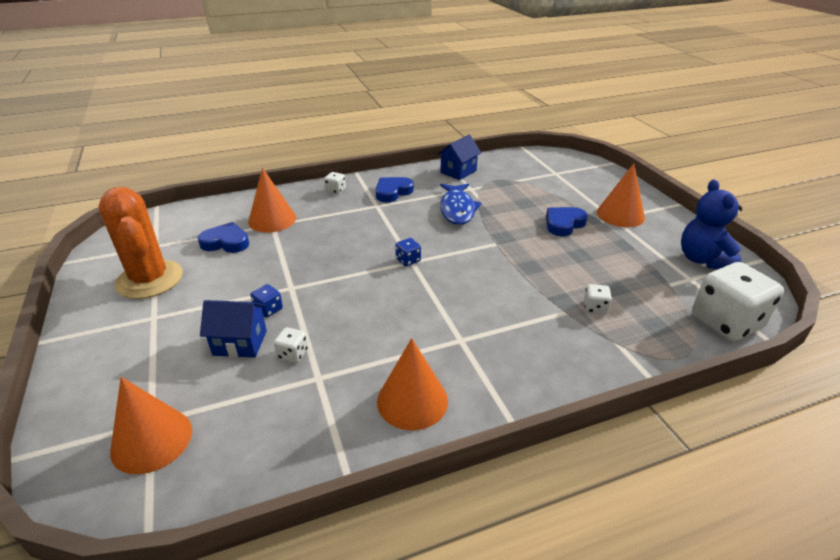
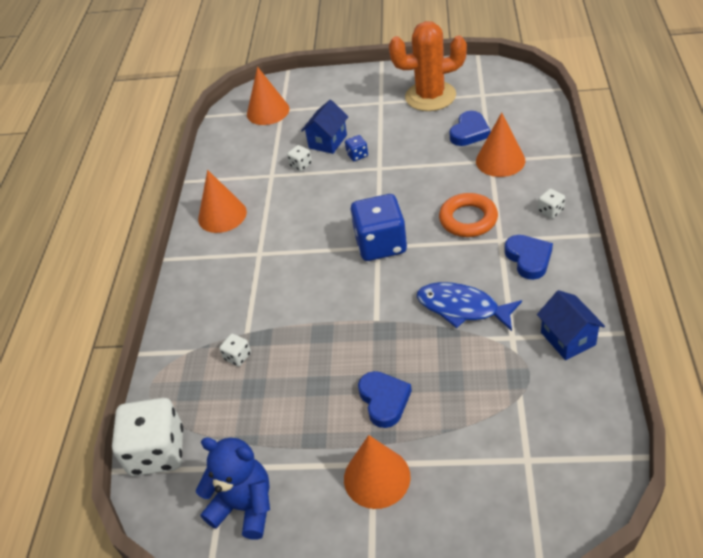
camera: 120 degrees right, 10 degrees up
blue dice [395,238,421,266] -> blue dice [350,194,407,261], size x2.32
none -> orange ring [439,193,498,237]

